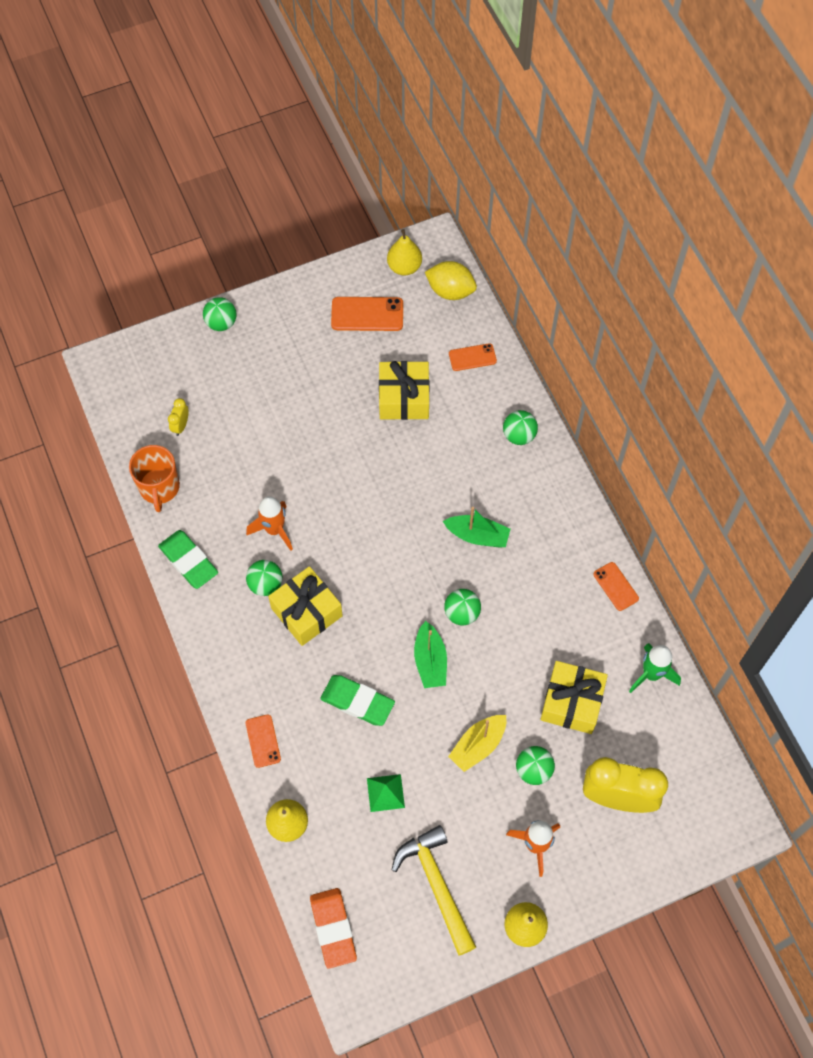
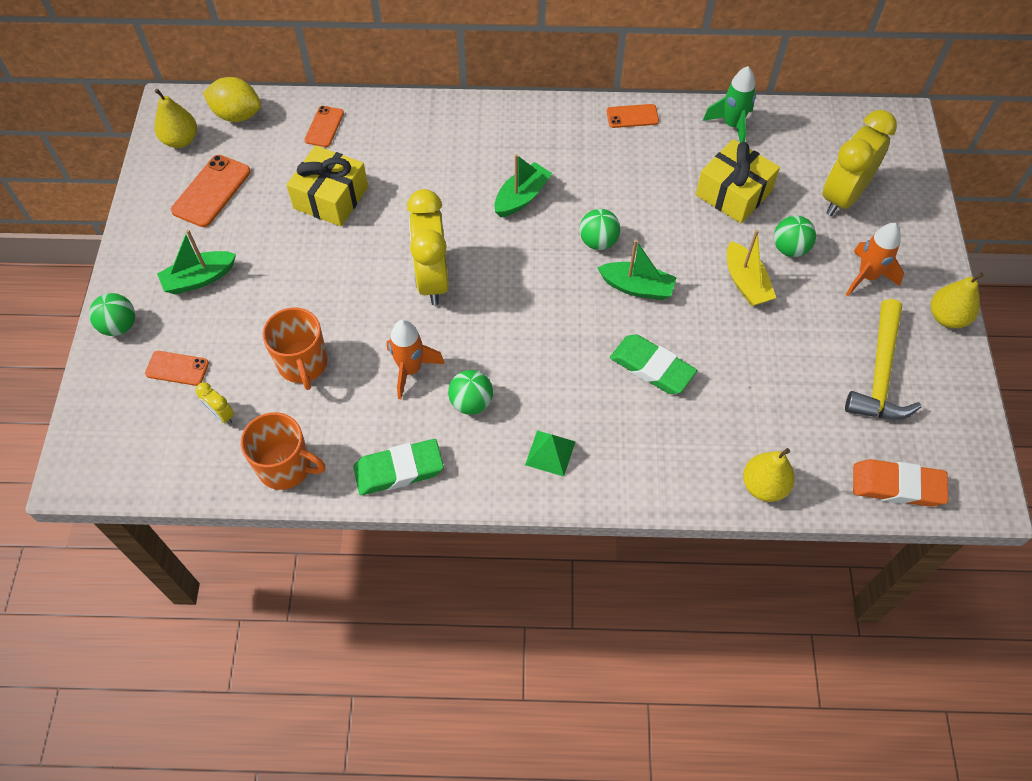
camera: 65 degrees left, 5 degrees down
orange phone [246,714,281,768] -> orange phone moved to [145,351,209,386]
yellow gift [268,566,343,646] -> none
green eraser [320,675,395,726] -> green eraser turned 75 degrees clockwise [610,334,697,394]
green pyramid [367,774,405,812] -> green pyramid moved to [525,431,575,477]
yellow hammer [392,825,476,956] -> yellow hammer turned 75 degrees counterclockwise [845,299,921,420]
yellow lemon [425,261,477,300] -> yellow lemon turned 60 degrees clockwise [203,77,261,122]
green ball [503,410,538,445] -> none
none -> green boat [157,229,236,294]
none -> orange mug [262,308,328,390]
none -> yellow clock [407,189,449,305]

